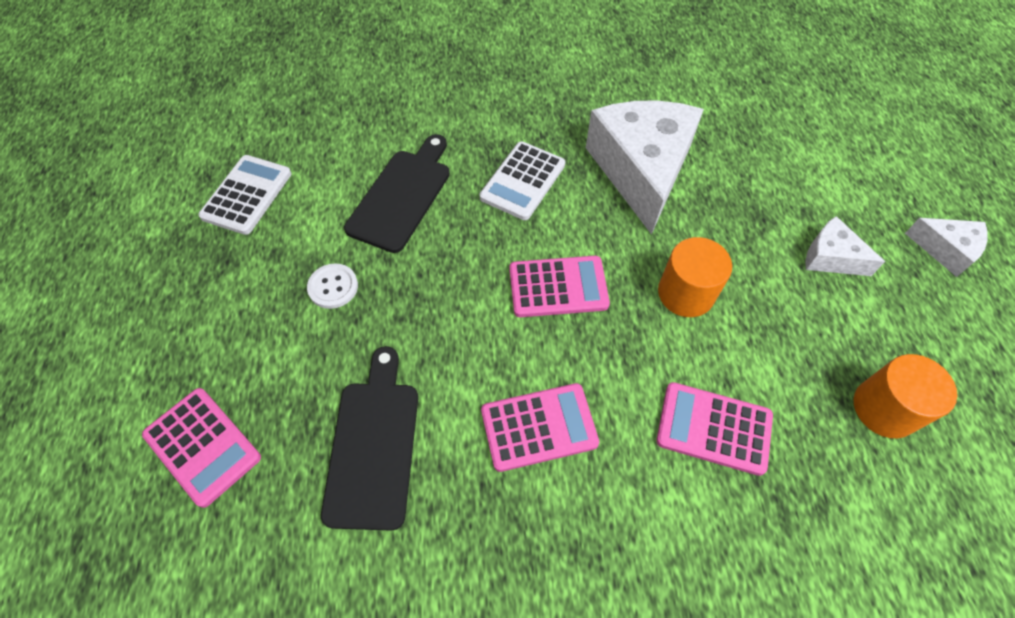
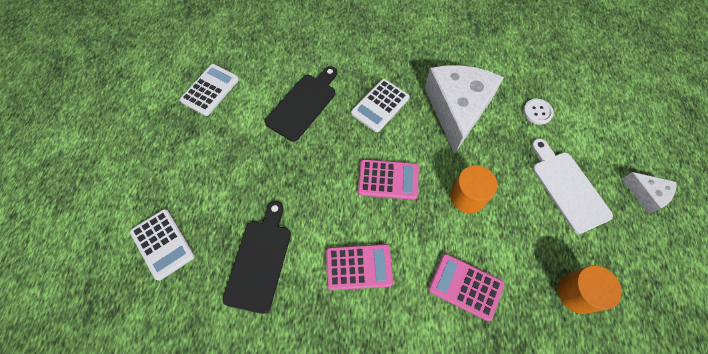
camera: 10 degrees right, 5 degrees up
pink calculator [142,388,261,508] -> white calculator [130,209,195,281]
white button [307,263,358,309] -> white button moved to [523,99,554,125]
white cheese [806,216,885,276] -> white cutting board [532,138,613,234]

